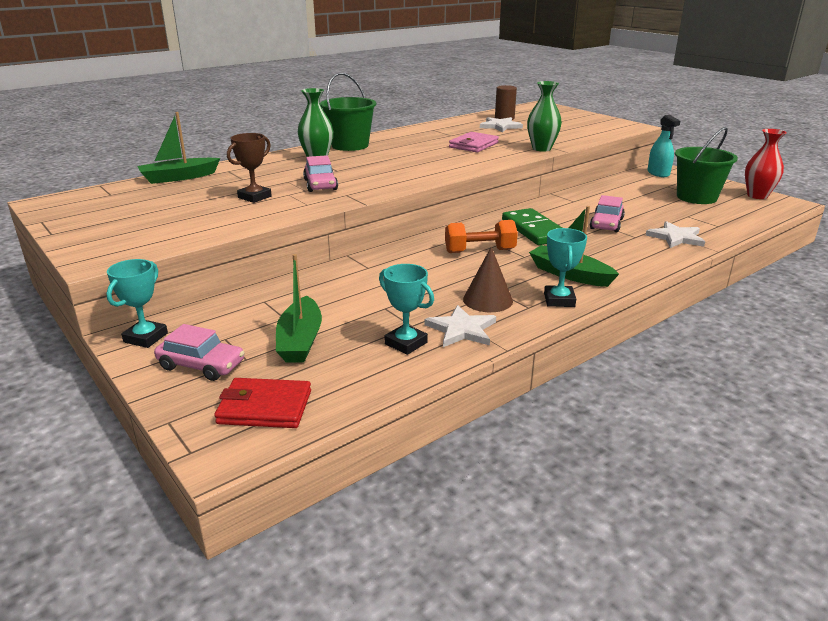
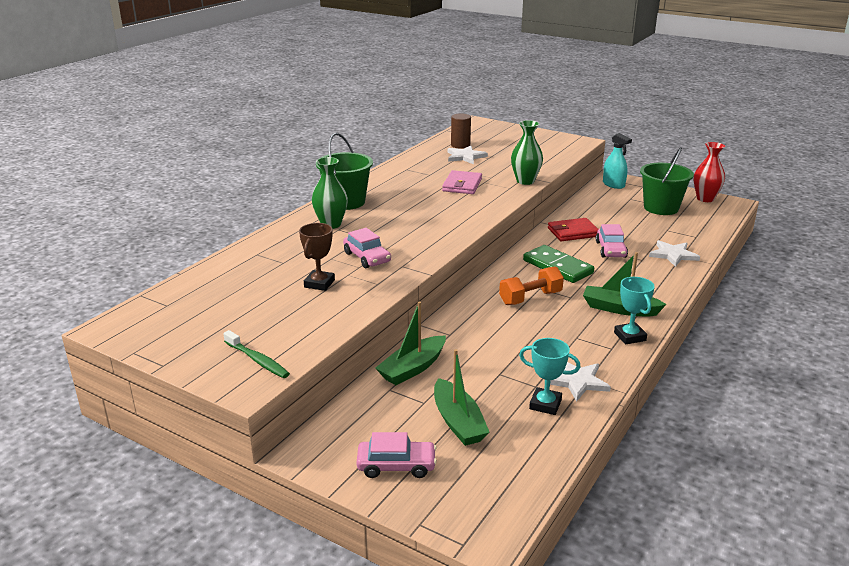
camera: 20 degrees left, 0 degrees up
turquoise trophy [106,259,168,348] -> none
green boat [137,112,220,184] -> green boat moved to [375,302,446,385]
red wallet [214,378,311,428] -> red wallet moved to [548,218,598,241]
brown cone [463,247,513,312] -> none
none -> green toothbrush [223,330,290,378]

